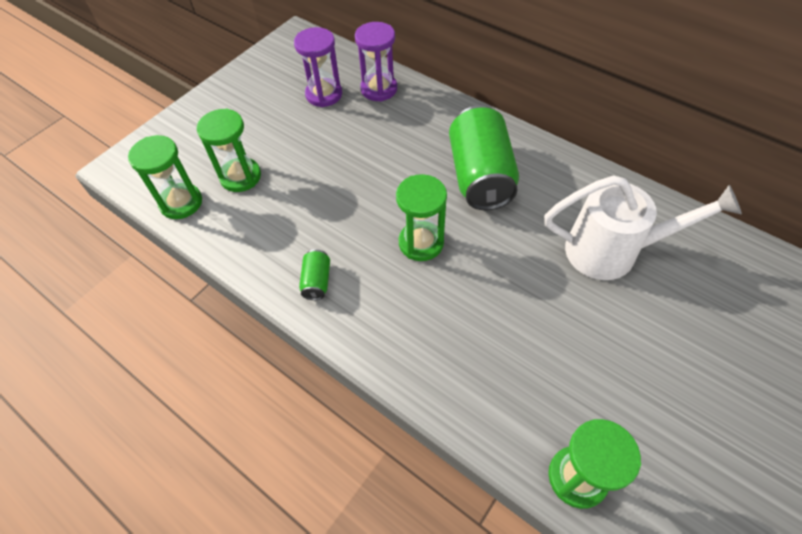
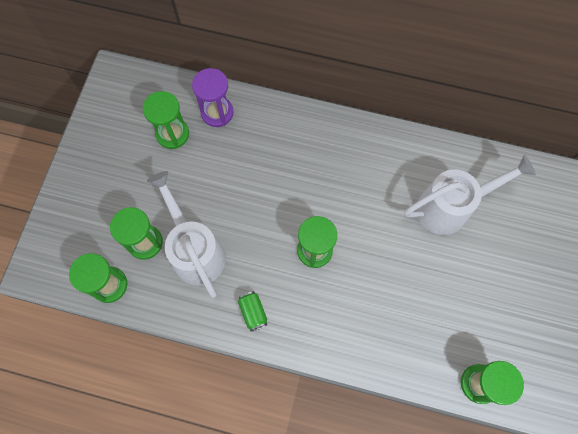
camera: 25 degrees left, 15 degrees up
purple hourglass [294,27,342,107] -> green hourglass [143,91,189,149]
green can [449,105,519,210] -> none
none -> white watering can [147,171,226,298]

